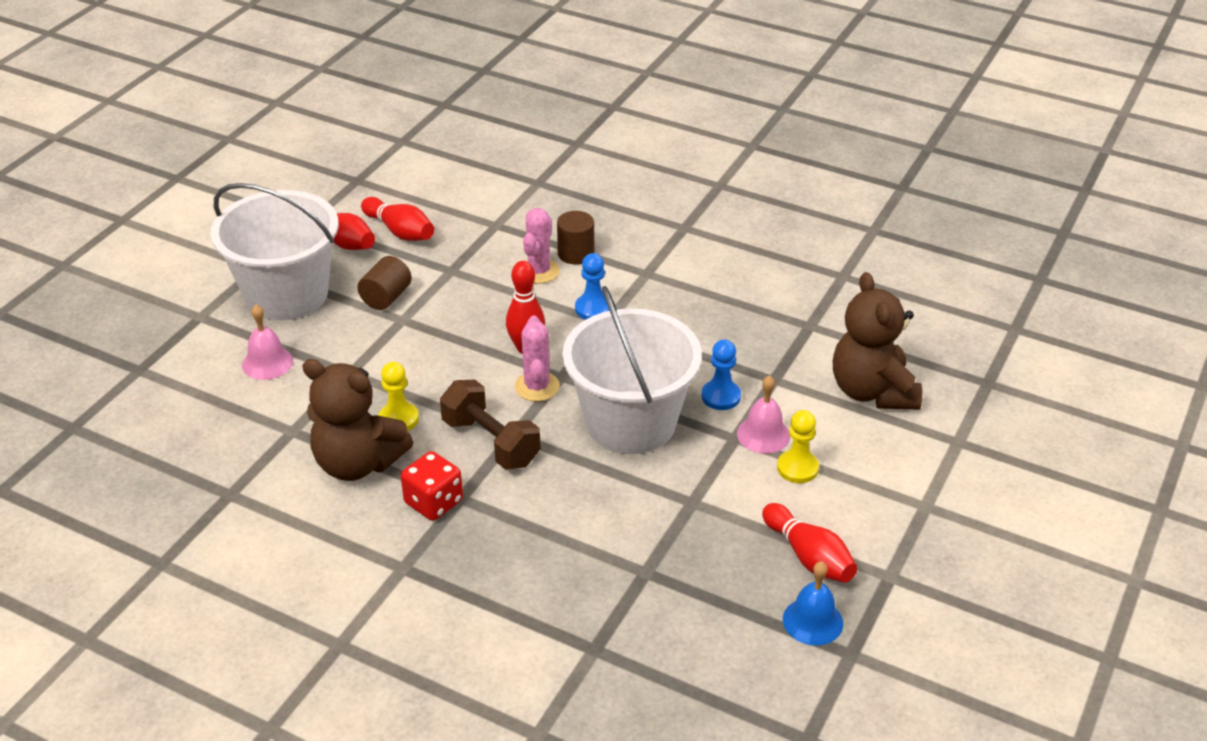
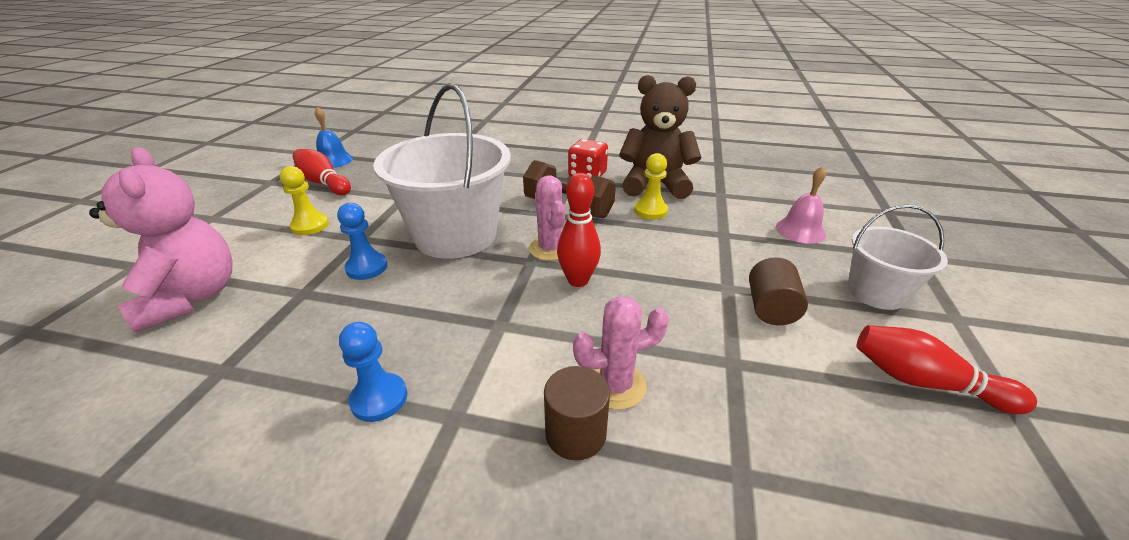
camera: 165 degrees right, 5 degrees down
white bucket [211,183,339,320] -> white bucket [847,205,948,310], size x0.55
red bowling pin [361,197,434,241] -> none
pink cactus [523,208,560,284] -> pink cactus turned 75 degrees clockwise [573,296,669,410]
blue pawn [575,253,610,320] -> blue pawn moved to [339,322,407,422]
pink bell [737,375,790,453] -> none
brown teddy bear [833,272,922,410] -> pink teddy bear [89,147,233,332]

